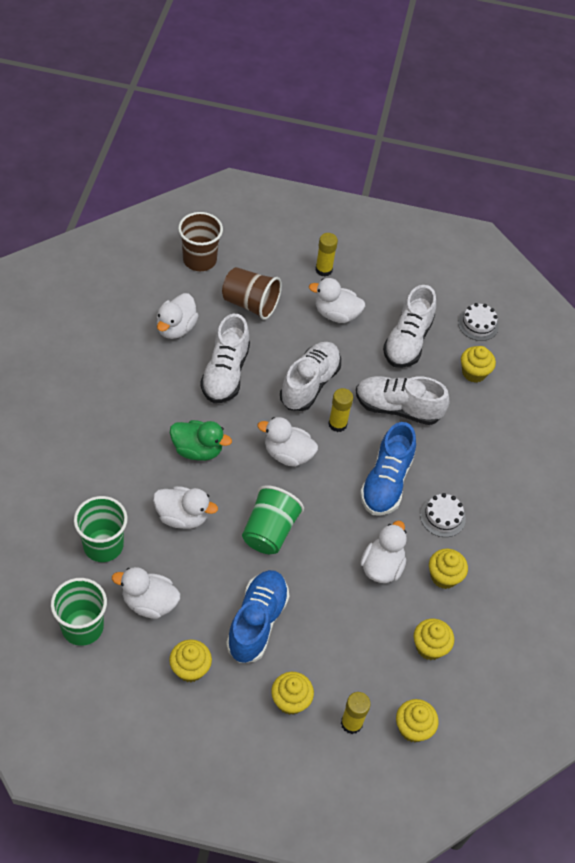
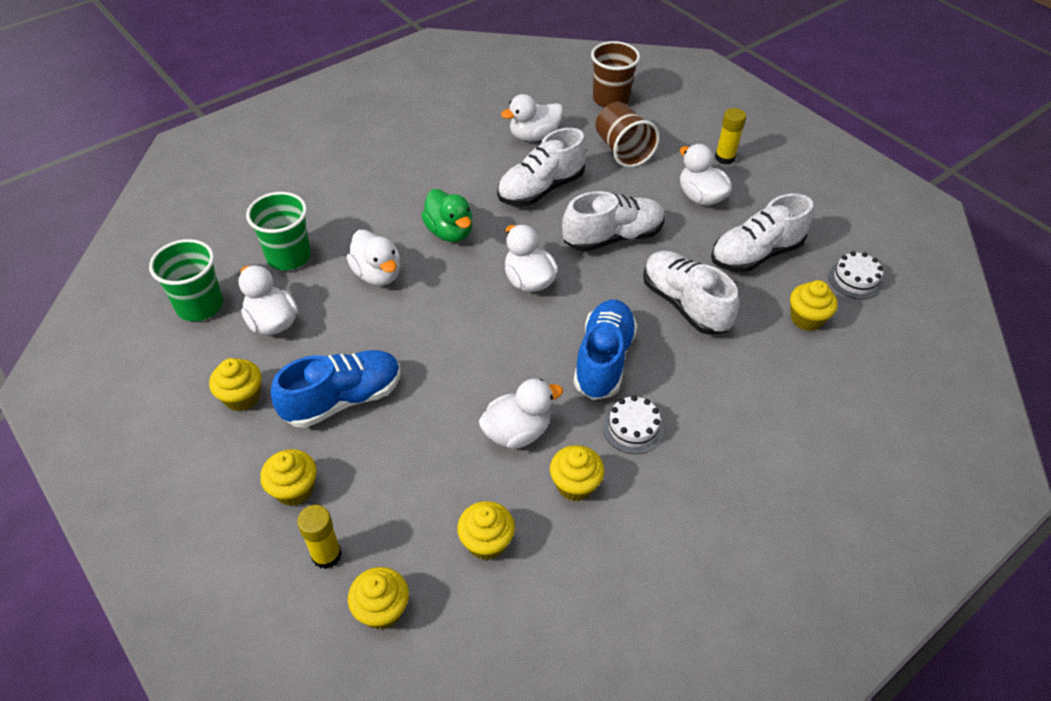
camera: 45 degrees right, 5 degrees down
green cup [242,485,304,554] -> none
yellow glue stick [328,388,353,432] -> none
blue shoe [360,422,416,516] -> blue shoe turned 135 degrees clockwise [573,300,637,400]

